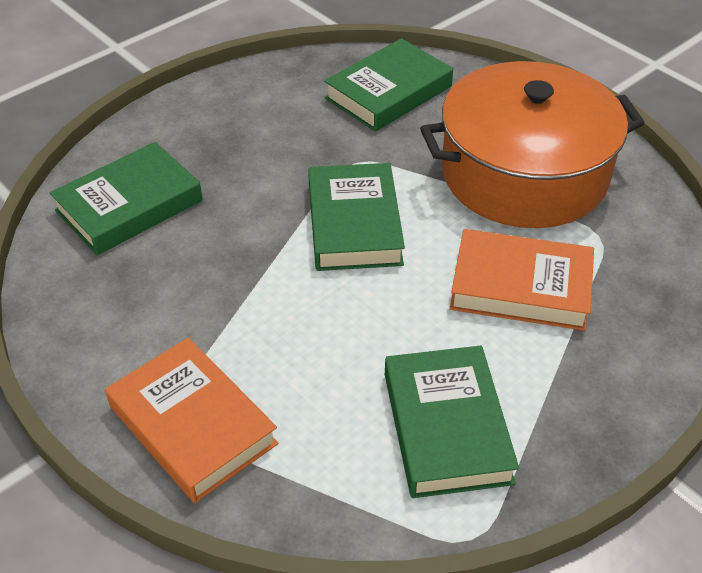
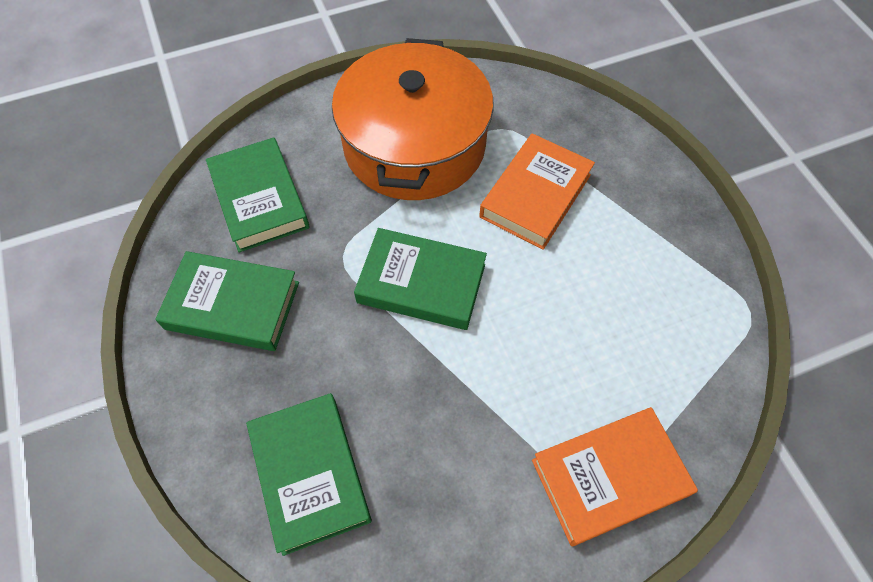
camera: 70 degrees left, 15 degrees up
green book [385,346,519,498] -> green book moved to [155,251,299,351]

